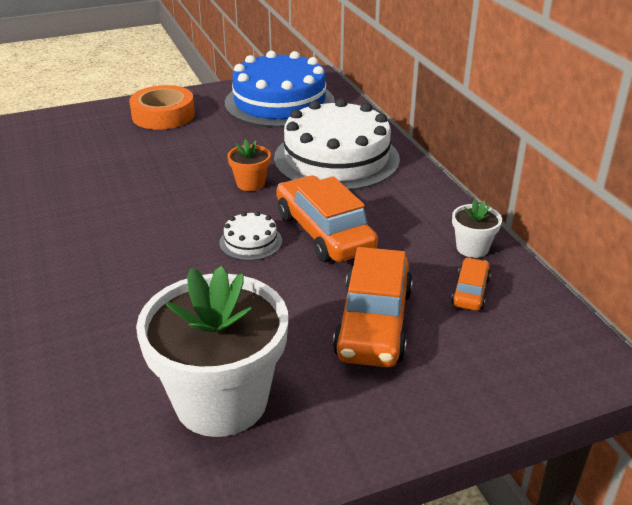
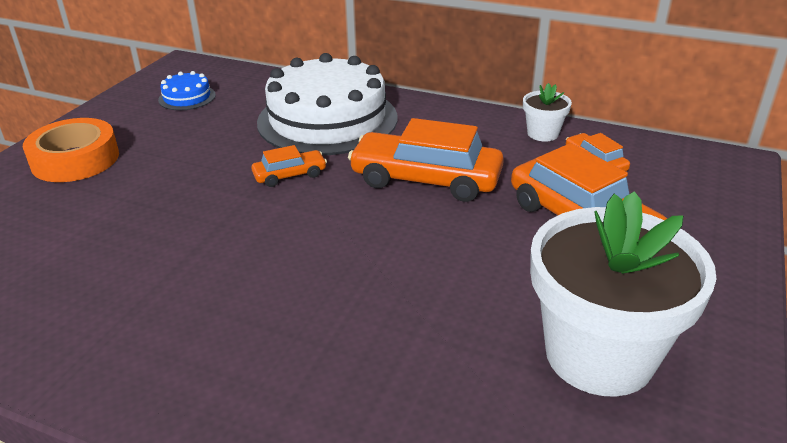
camera: 45 degrees left, 0 degrees up
white cake [219,211,282,261] -> none
blue cake [225,51,335,127] -> blue cake [158,71,216,110], size x0.42
orange flower pot [227,139,271,191] -> orange car [251,145,327,187]

